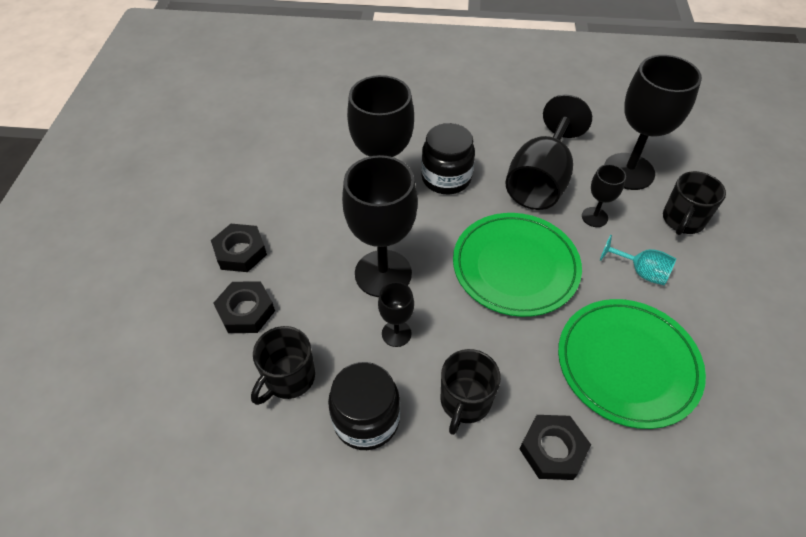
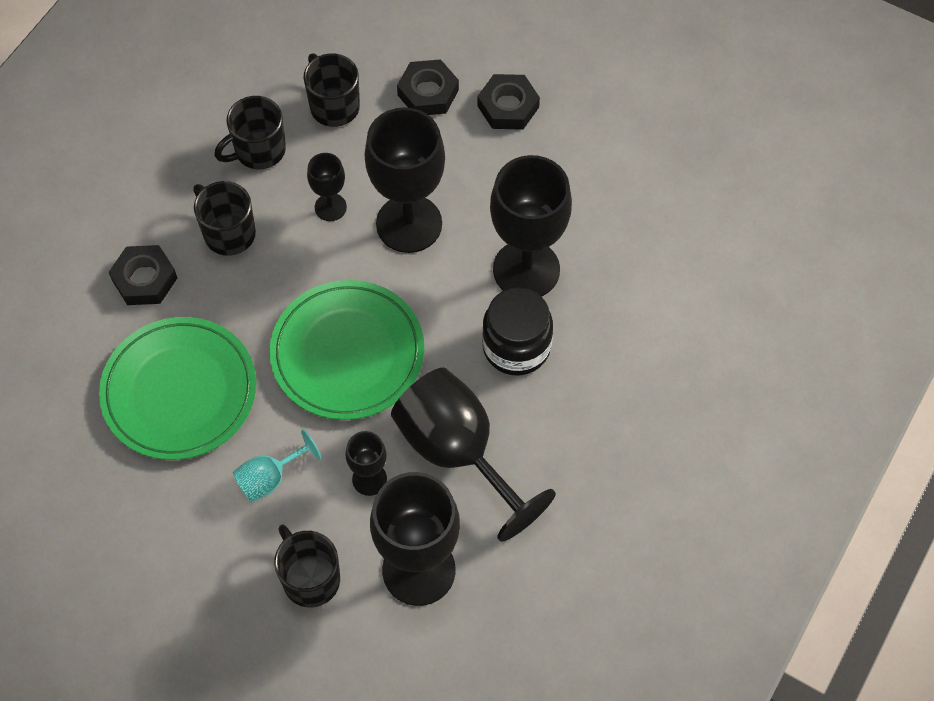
camera: 115 degrees right, 10 degrees up
black jar [328,362,400,450] -> black mug [214,96,286,169]

